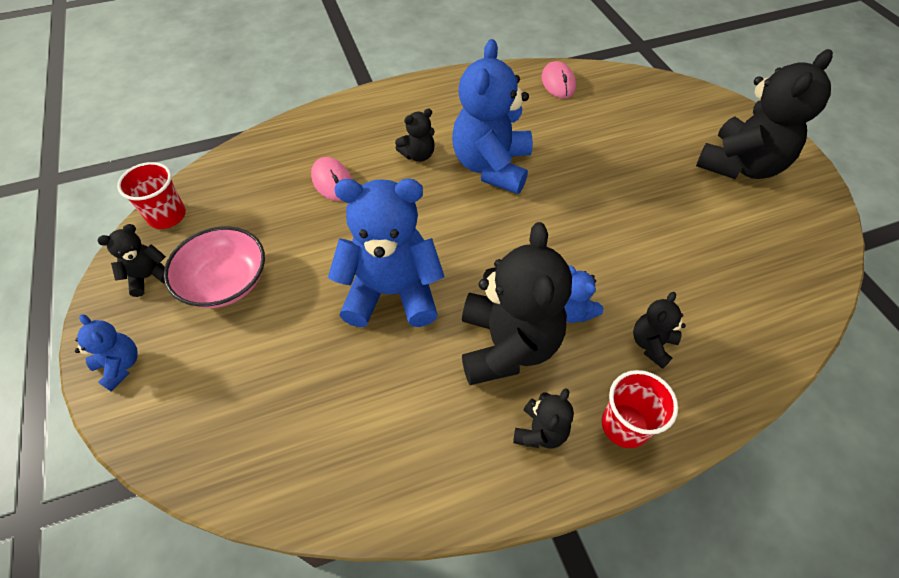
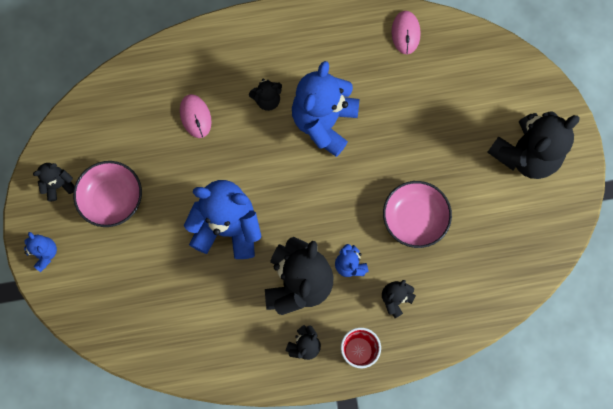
camera: 10 degrees right, 20 degrees up
red cup [117,162,186,229] -> none
none -> pink bowl [383,181,452,248]

